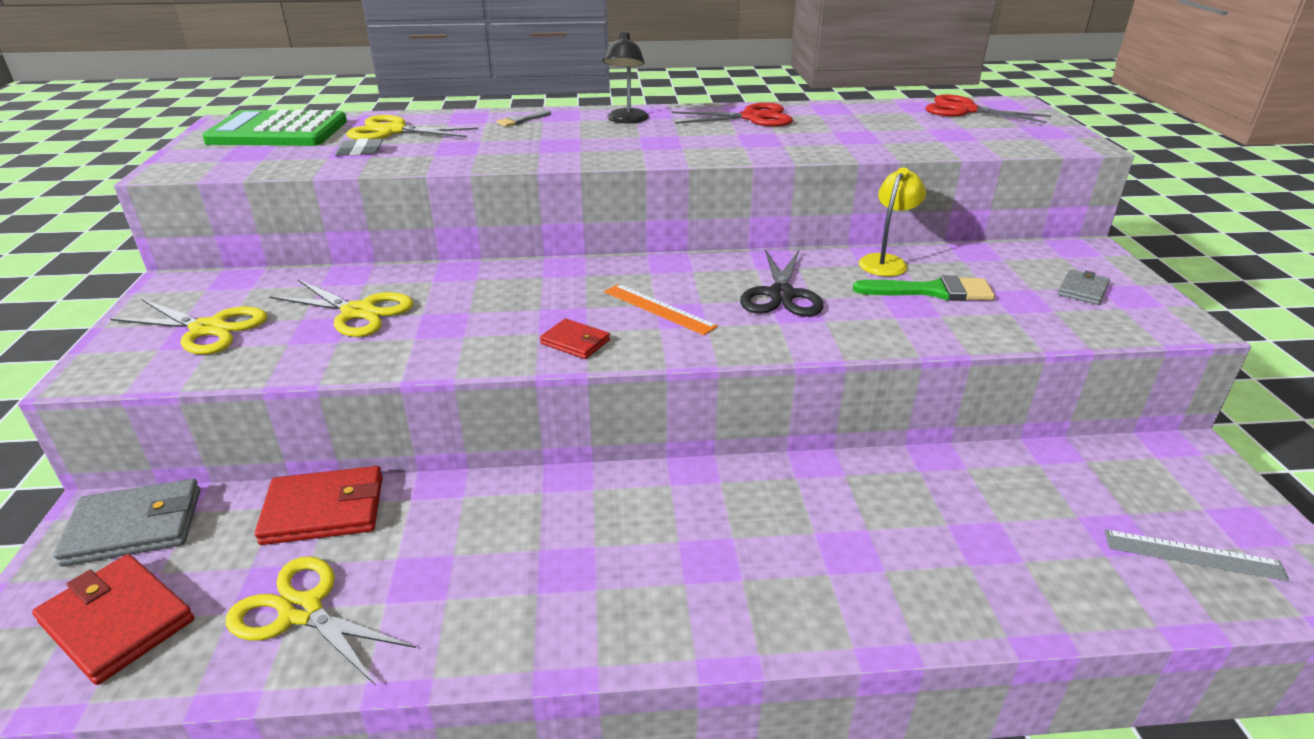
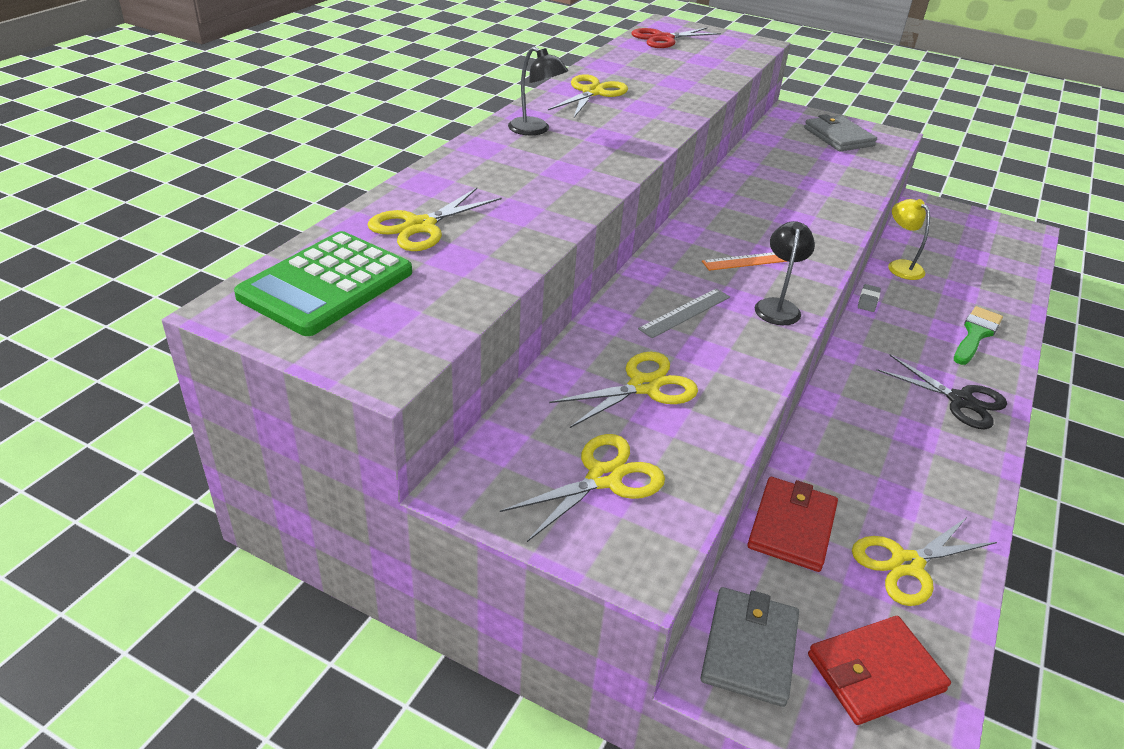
camera: 60 degrees left, 5 degrees up
grey eraser [335,138,383,156] -> grey eraser moved to [858,284,881,312]
grey brush [497,110,551,127] -> none
red wallet [540,319,610,359] -> black lamp [755,221,815,325]
red scissors [671,103,793,127] -> yellow scissors [548,74,628,118]
black scissors [740,249,824,317] -> black scissors moved to [876,355,1007,429]
green brush [853,275,995,301] -> green brush moved to [954,306,1003,365]
yellow lamp [859,167,926,277] -> yellow lamp moved to [888,199,930,280]
grey wallet [1058,269,1110,305] -> grey wallet [804,114,877,151], size x1.78
grey ruler [1105,529,1290,581] -> grey ruler moved to [638,288,730,338]

